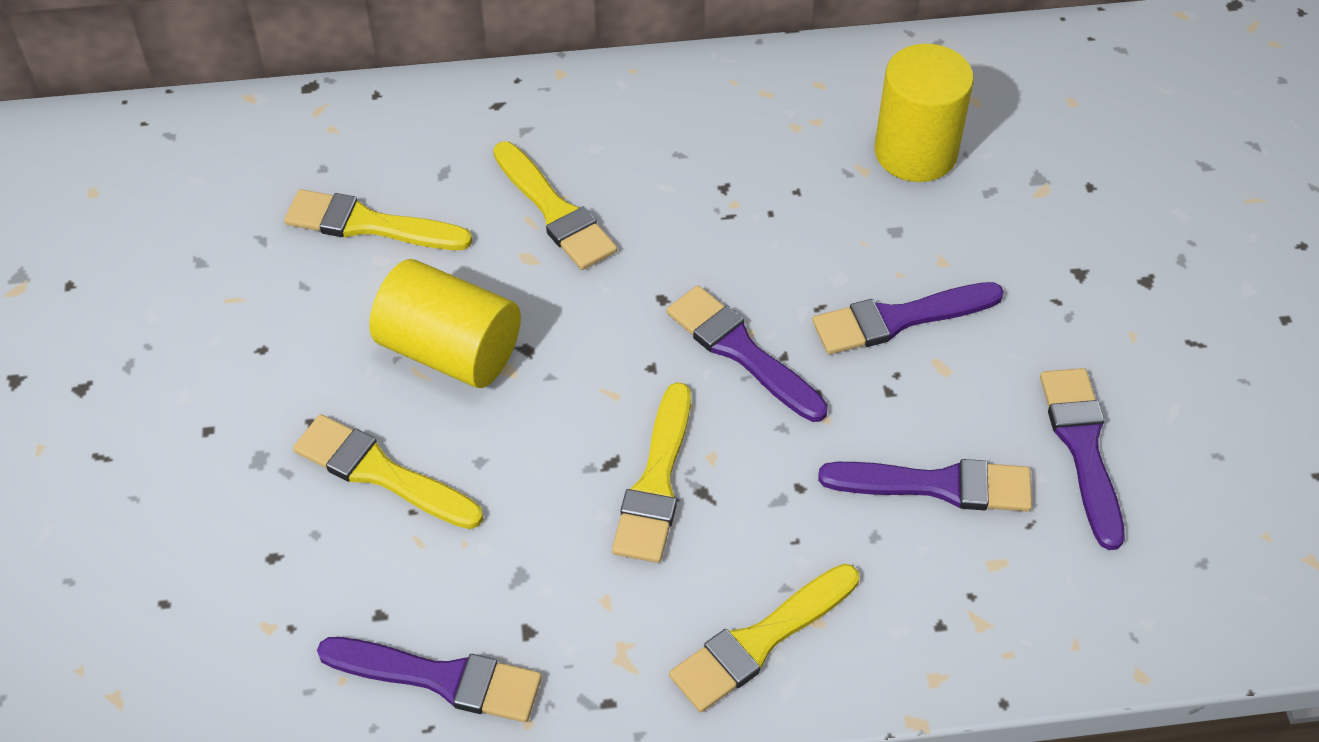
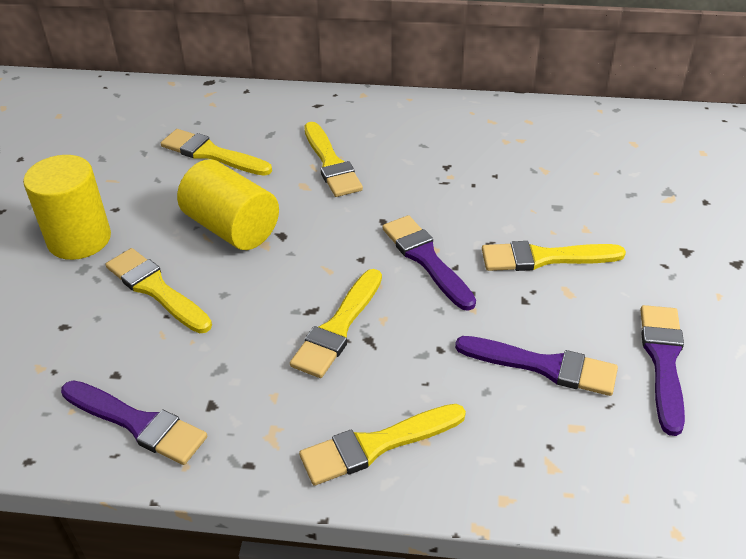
camera: 15 degrees right, 10 degrees down
purple brush [812,282,1004,354] -> yellow brush [482,241,626,271]
yellow cylinder [875,44,974,182] -> yellow cylinder moved to [23,155,111,260]

